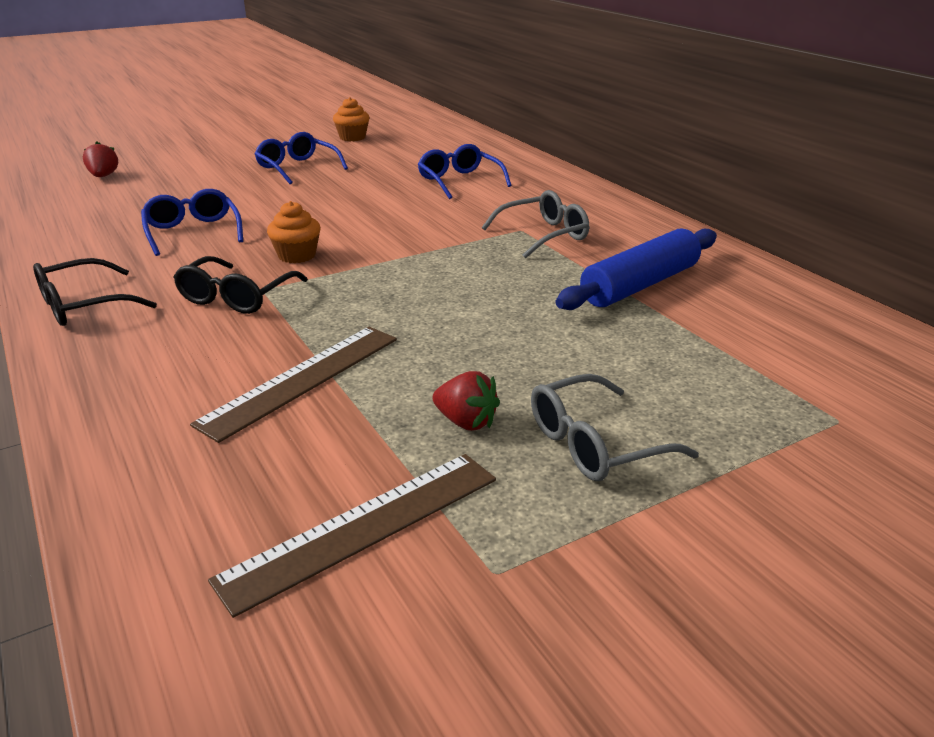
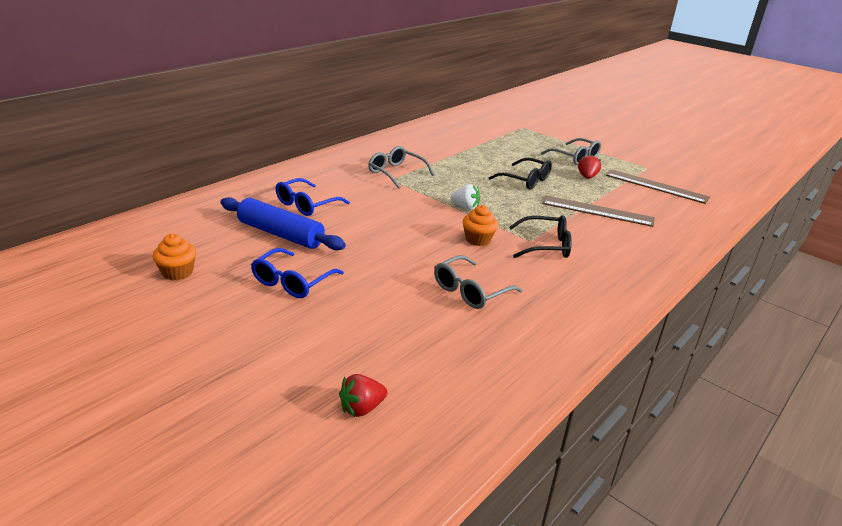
camera: 110 degrees left, 0 degrees up
black glasses [33,258,157,326] -> black glasses moved to [489,158,552,190]
blue glasses [141,189,243,256] -> grey glasses [434,255,523,309]
blue rolling pin [555,228,717,310] -> blue rolling pin moved to [220,197,346,250]
none -> white strawberry [450,184,480,210]

